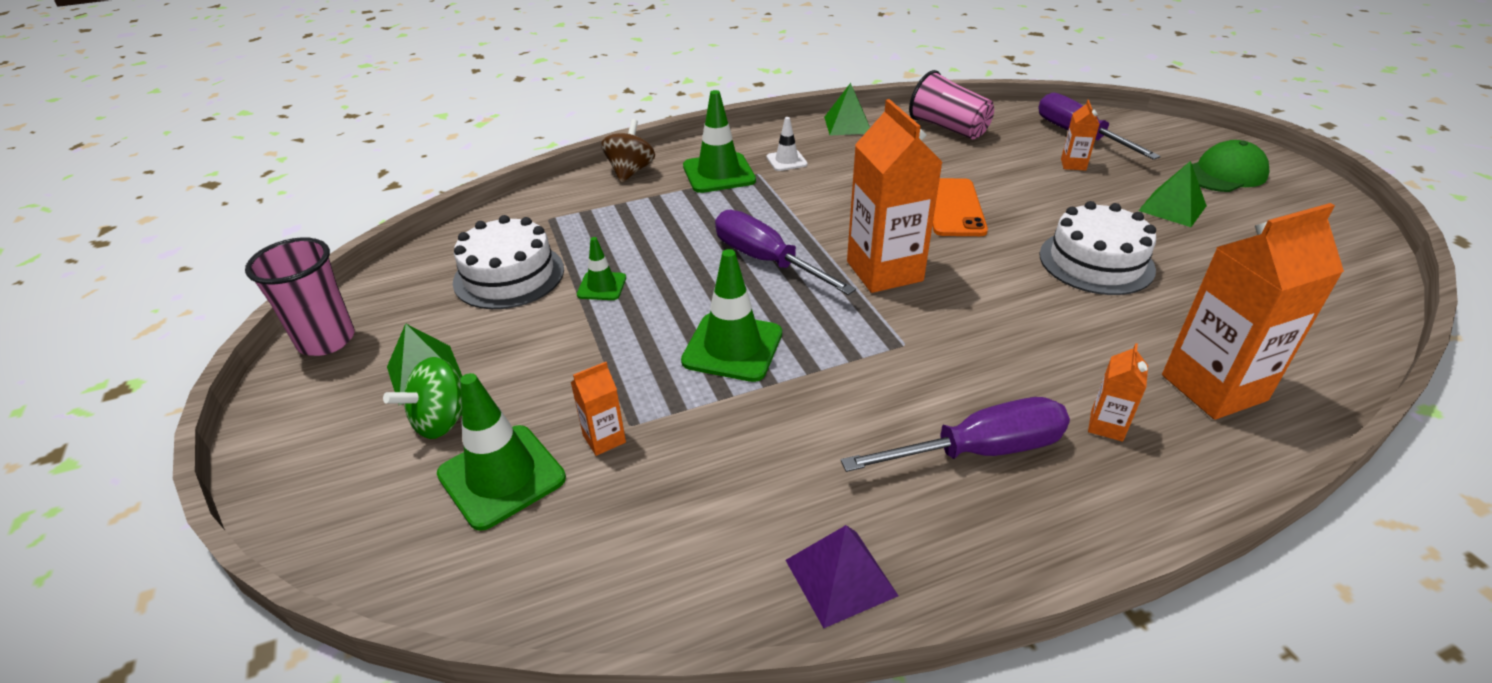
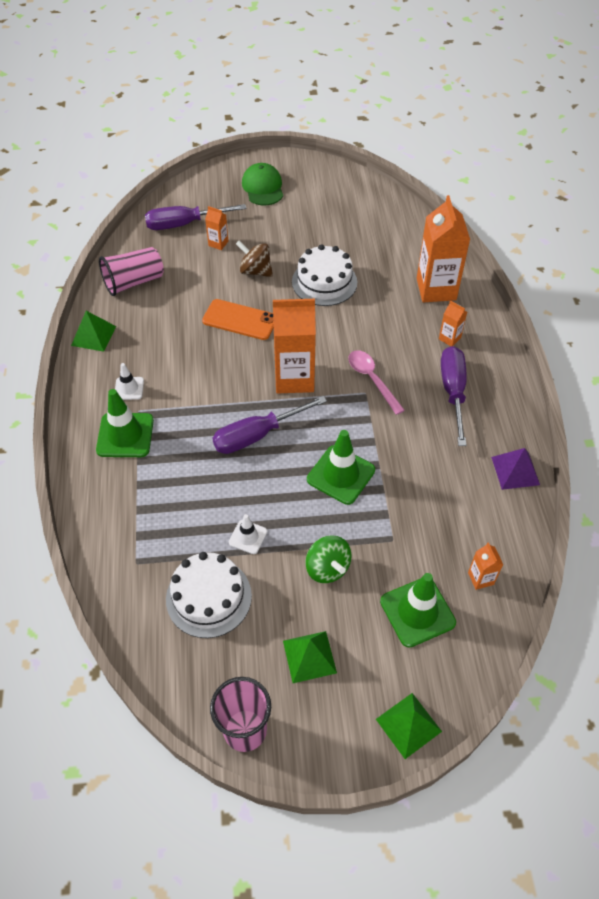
camera: 75 degrees left, 15 degrees up
green spinning top [383,357,462,439] -> green spinning top moved to [306,535,351,583]
orange carton [571,362,626,456] -> orange carton moved to [468,542,503,590]
green traffic cone [577,237,626,300] -> white traffic cone [229,514,267,554]
brown spinning top [601,119,655,183] -> brown spinning top moved to [236,241,273,277]
green pyramid [1138,161,1207,227] -> green pyramid moved to [376,693,442,759]
none -> pink spoon [348,350,405,415]

